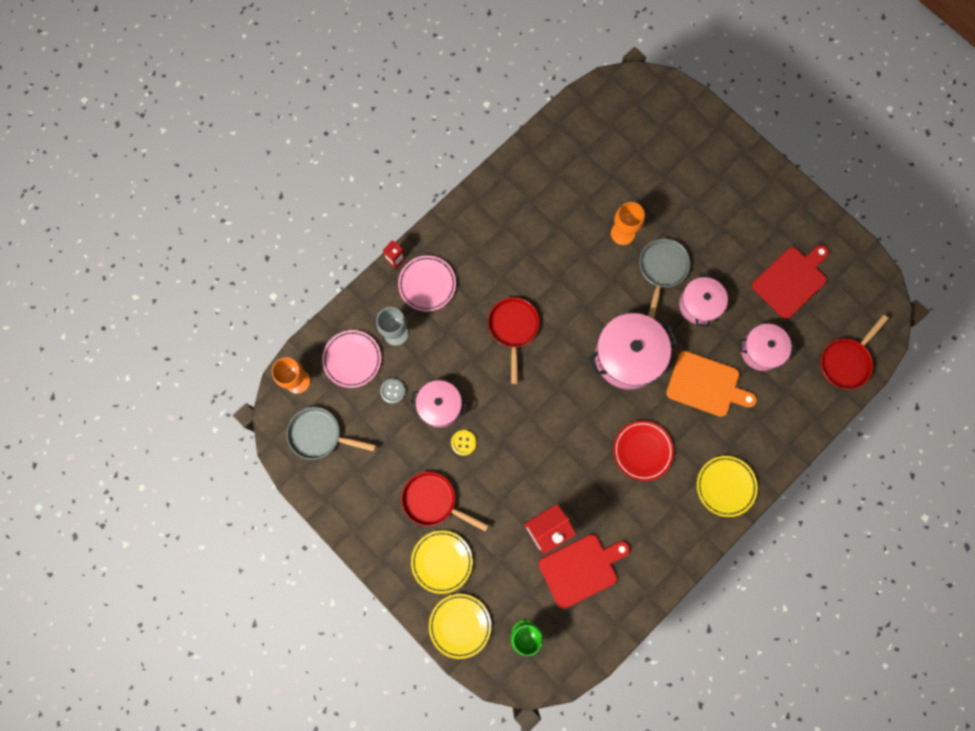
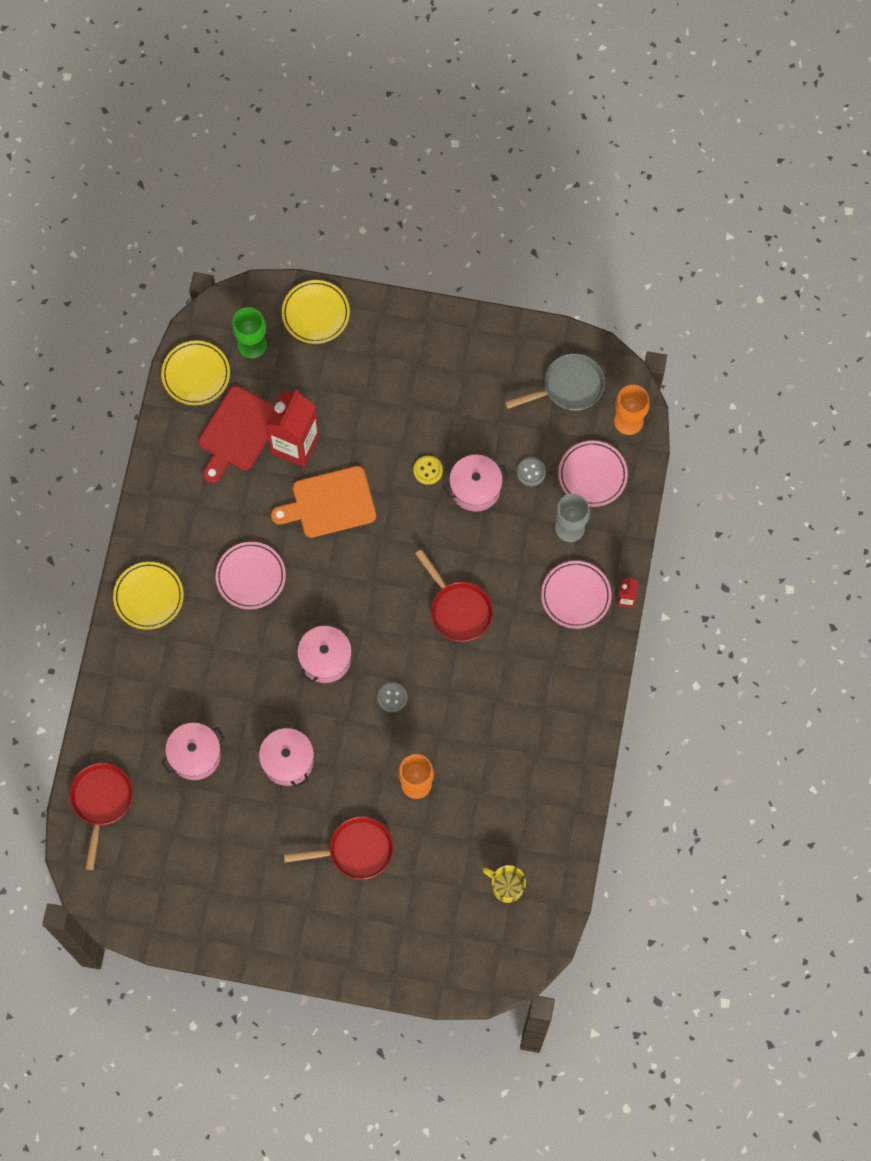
camera: 145 degrees right, 5 degrees down
red pan [402,472,489,532] -> red pan moved to [284,817,393,880]
yellow plate [411,530,473,594] -> yellow plate moved to [161,341,230,405]
pink pot [588,313,678,390] -> pink pot [297,623,352,683], size x0.63
red plate [613,421,674,481] -> pink plate [215,542,286,609]
grey pan [639,239,690,319] -> none
orange cutting board [666,351,757,417] -> orange cutting board moved to [271,466,376,538]
red cutting board [752,245,829,319] -> none
none -> grey button [377,683,408,713]
none -> yellow mug [482,865,526,903]

